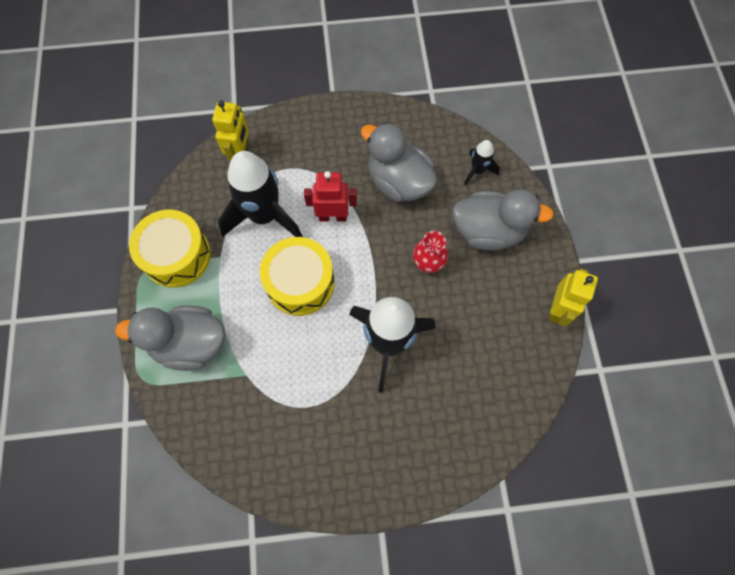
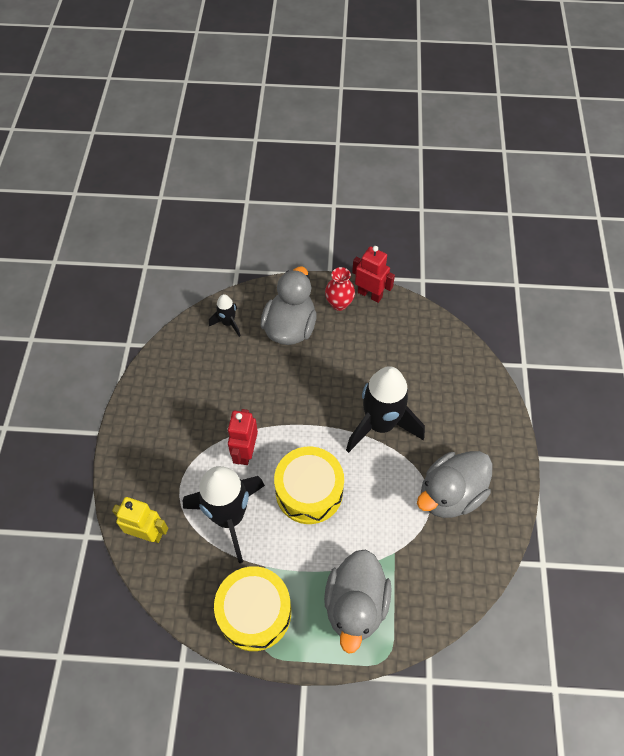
camera: 80 degrees left, 10 degrees down
grey duck [361,123,437,202] -> grey duck moved to [417,451,493,518]
red vase [413,231,448,273] -> red vase moved to [325,267,355,311]
yellow robot [549,269,598,327] -> red robot [352,246,395,303]

